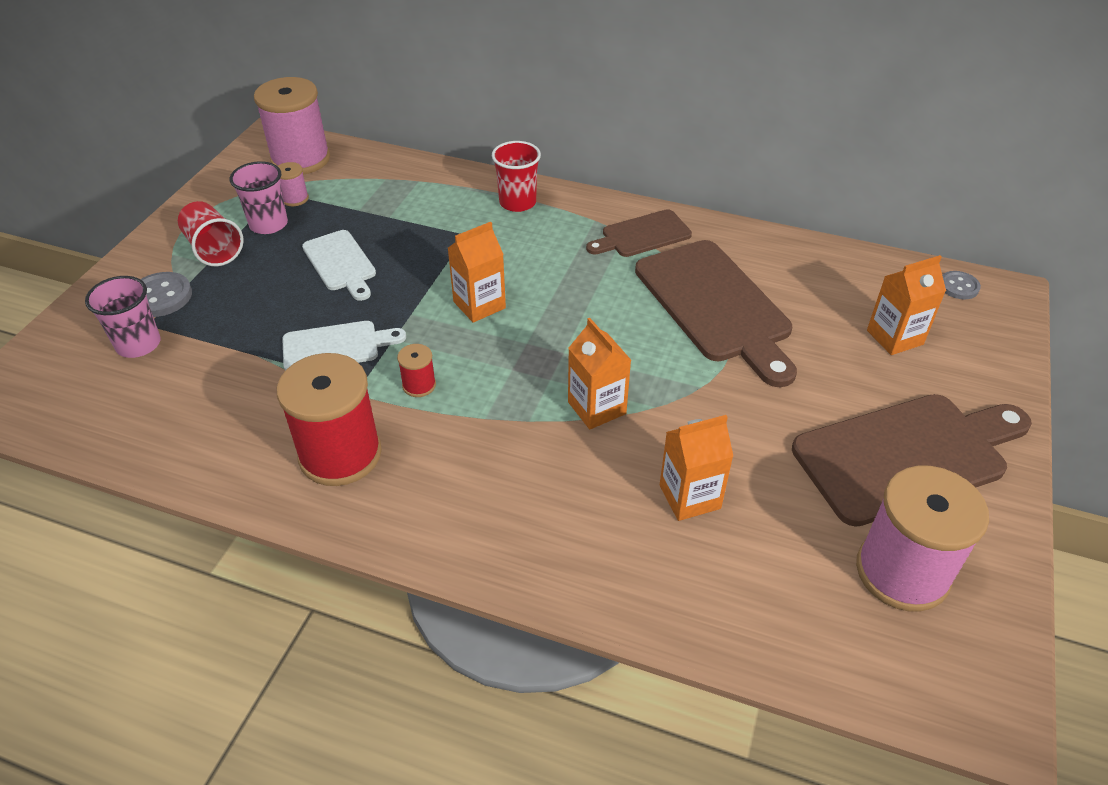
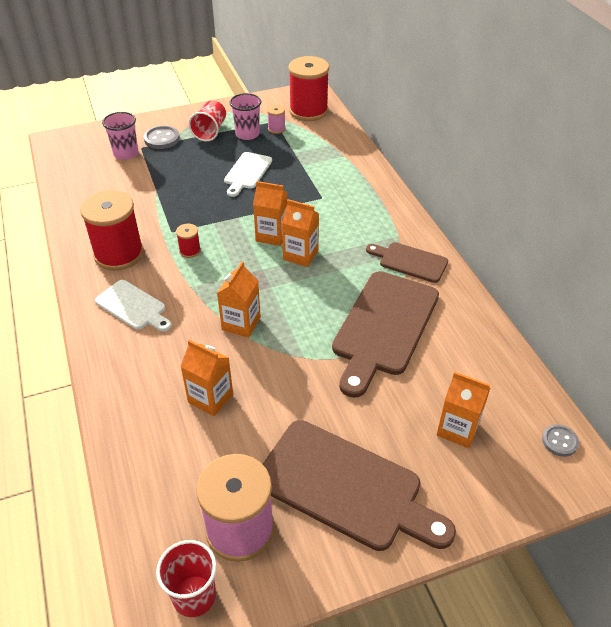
camera: 50 degrees right, 0 degrees up
pink spool [254,77,330,174] -> red spool [288,56,329,121]
white cutting board [282,321,406,370] -> white cutting board moved to [95,280,171,331]
red cup [492,141,541,212] -> red cup moved to [156,540,217,617]
none -> orange carton [282,199,319,267]

